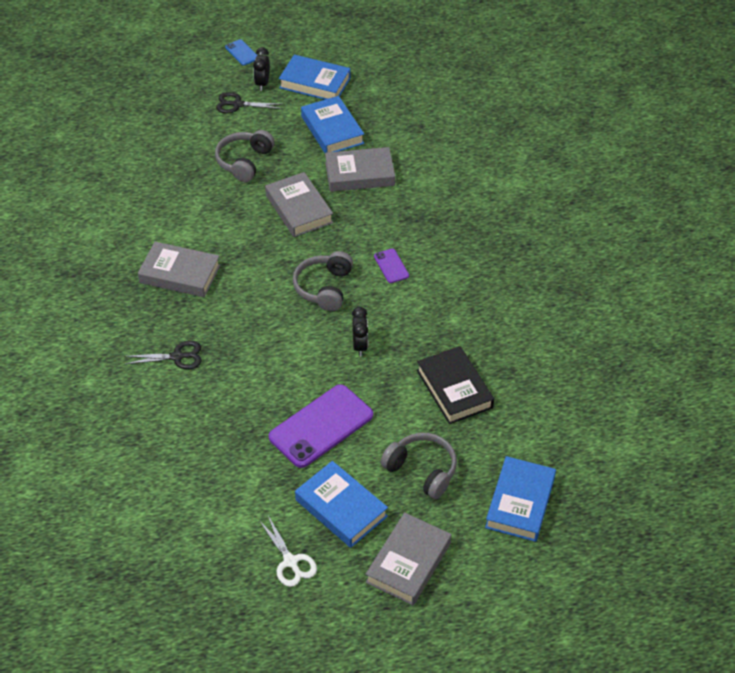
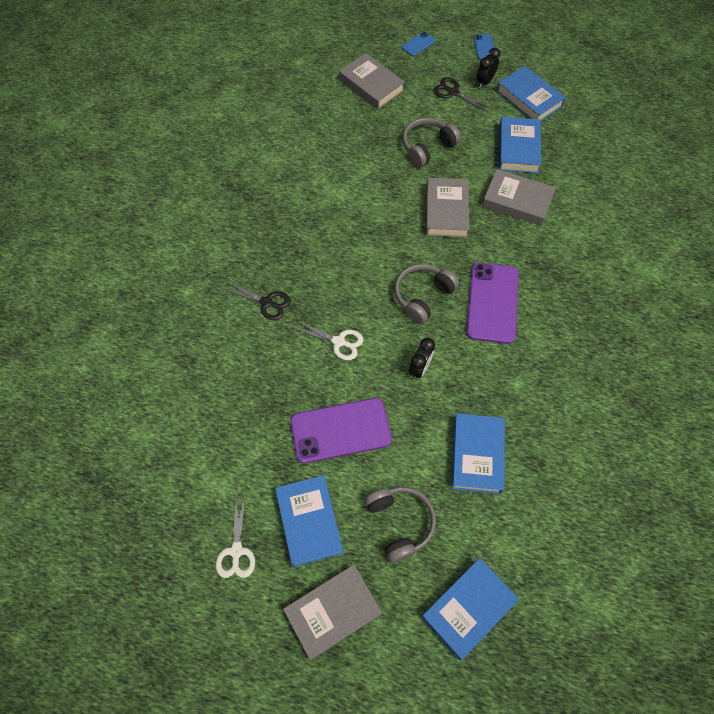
camera: 30 degrees right, 15 degrees up
grey book [138,242,220,297] -> grey book moved to [339,53,405,110]
purple phone [374,249,409,283] -> purple phone [466,262,519,344], size x2.15
black book [417,346,494,424] -> blue book [451,413,505,494]
none -> white scissors [292,321,363,360]
none -> blue phone [402,32,436,56]

